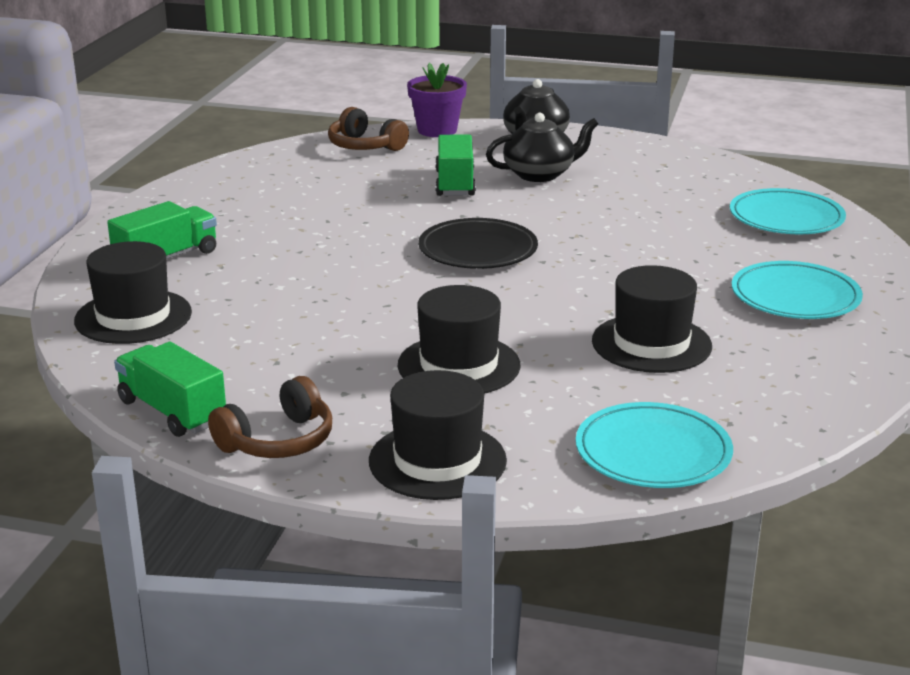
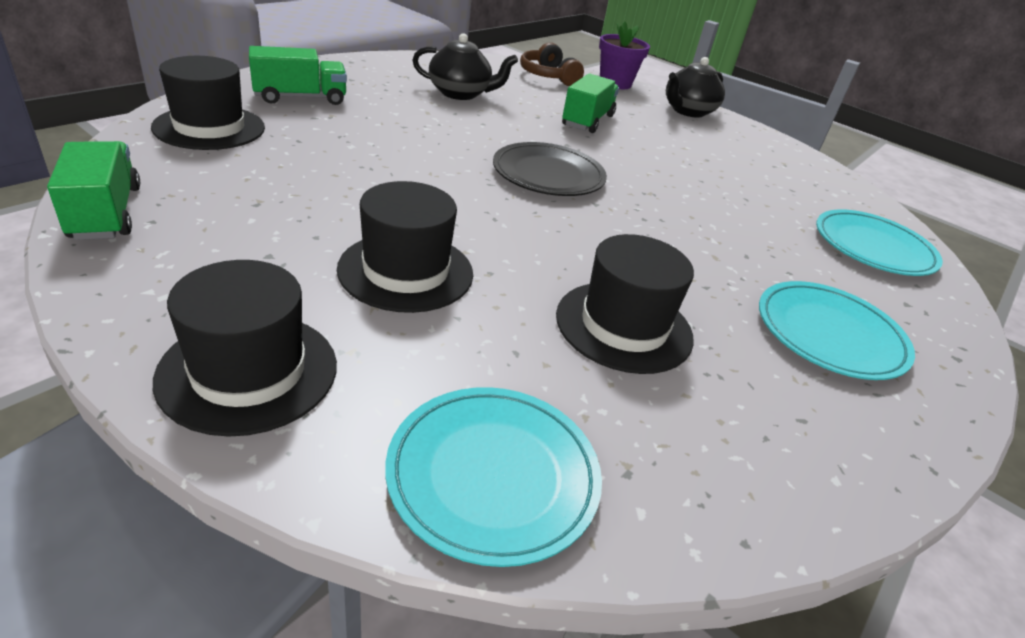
camera: 20 degrees right, 10 degrees up
brown headphones [208,376,332,458] -> none
black teapot [486,113,598,182] -> black teapot moved to [413,33,518,100]

